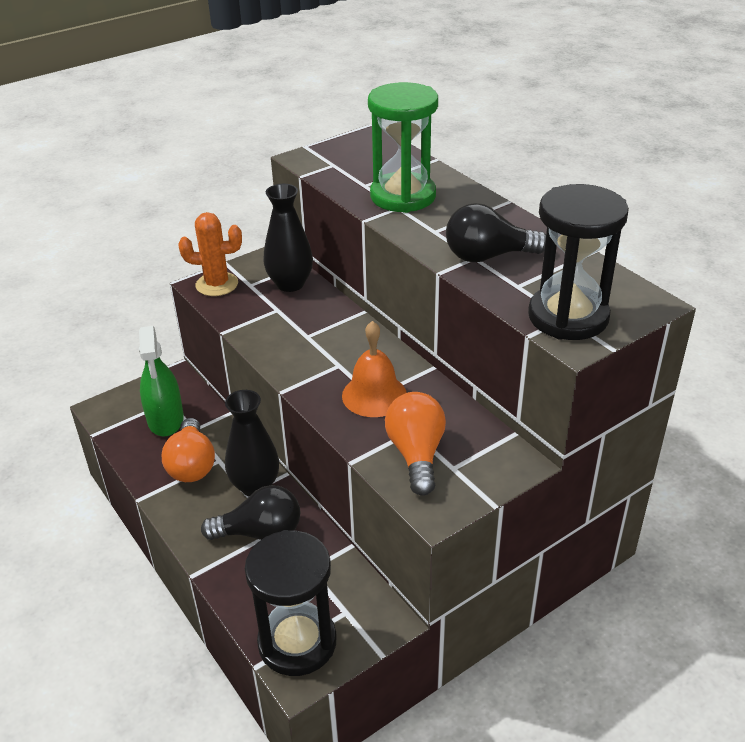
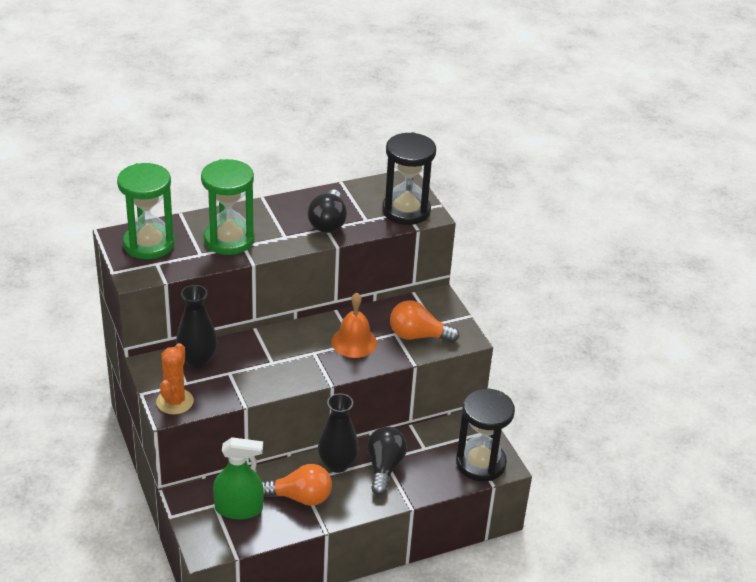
camera: 80 degrees left, 0 degrees up
none -> green hourglass [117,163,175,259]

